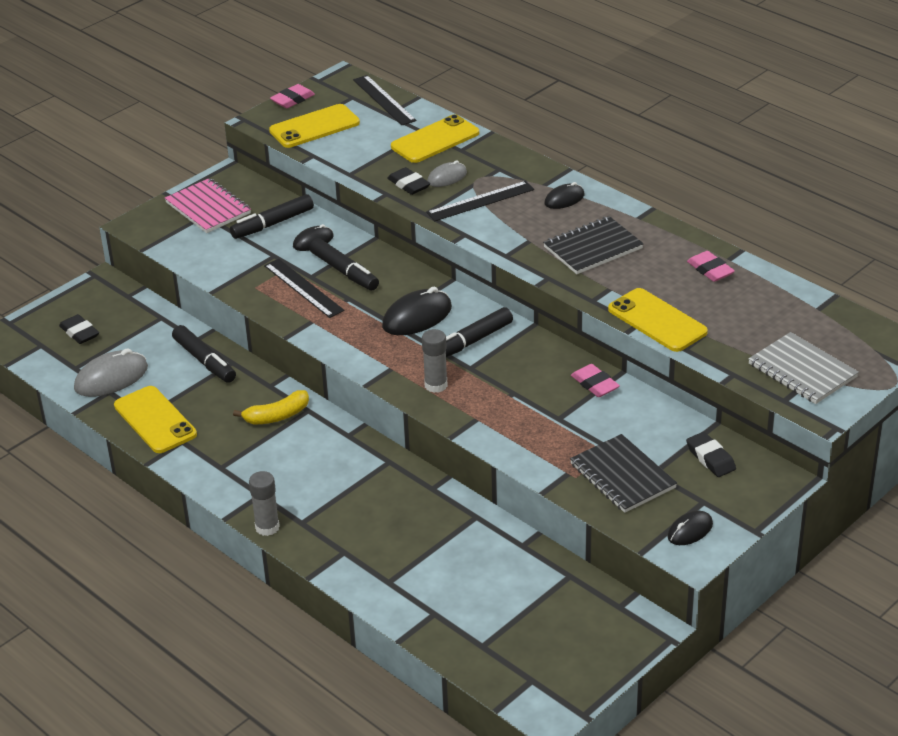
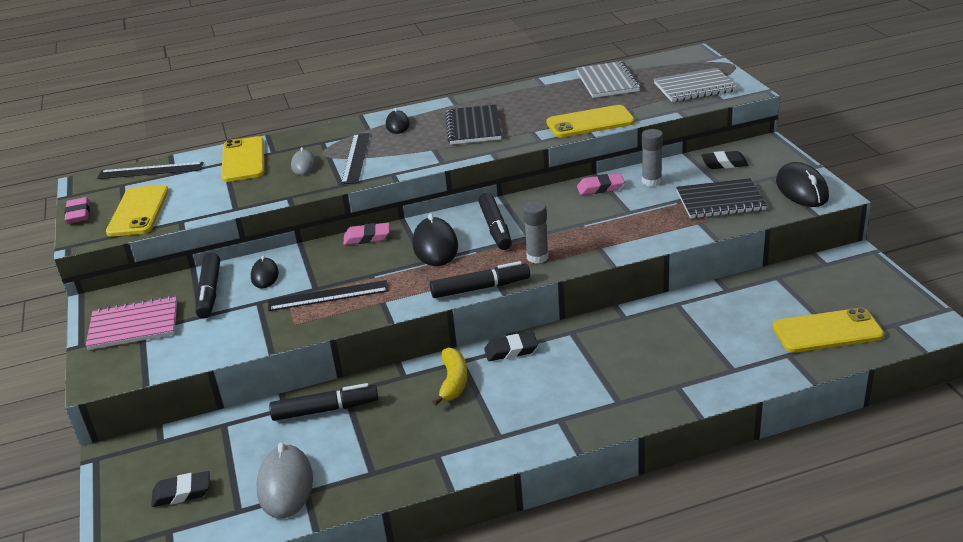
camera: 60 degrees left, 5 degrees down
yellow phone [114,386,197,453] -> yellow phone moved to [773,308,884,353]
grey glue stick [249,471,280,536] -> grey glue stick moved to [642,129,663,186]
black marker [309,238,379,291] -> black marker moved to [430,261,530,298]
black eraser [387,167,430,195] -> black eraser moved to [484,332,538,361]
black mouse [667,511,713,545] -> black mouse [776,162,829,207], size x1.67
pink eraser [687,251,735,282] -> pink eraser moved to [343,223,389,245]
none -> grey notebook [576,61,640,98]

